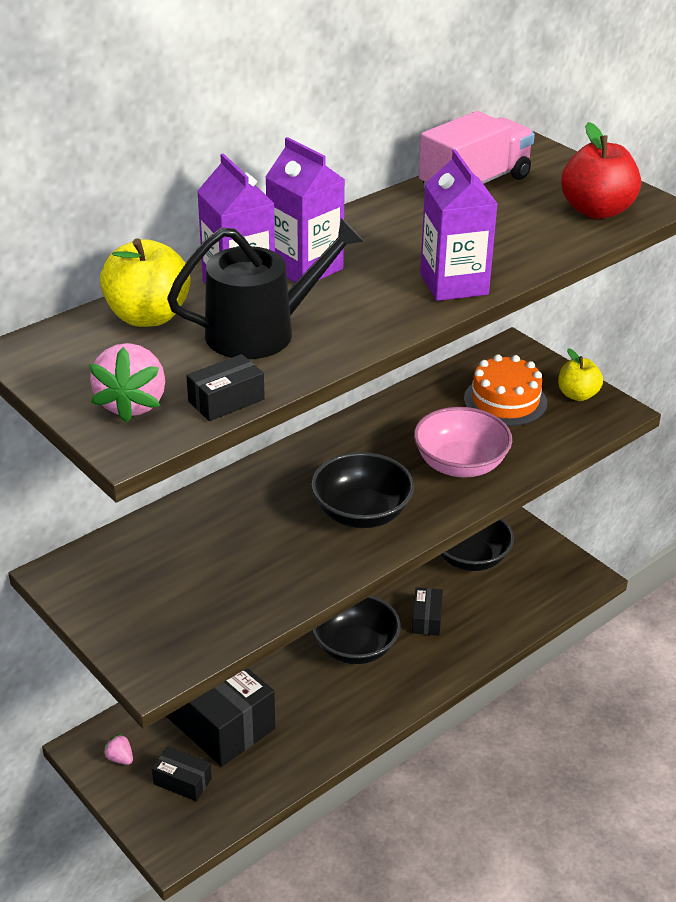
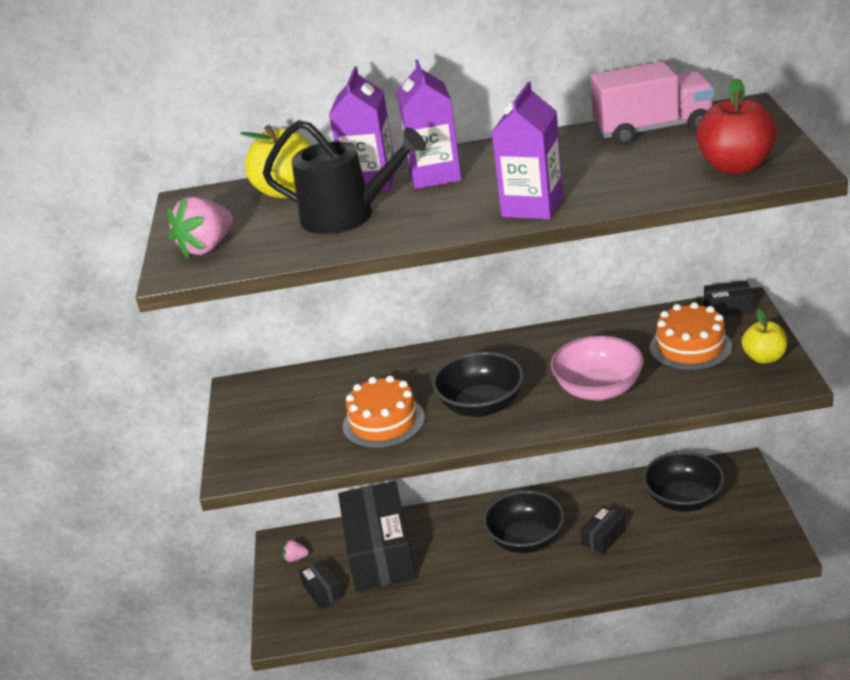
camera: 40 degrees right, 5 degrees down
pink strawberry [103,733,133,765] -> pink strawberry turned 75 degrees counterclockwise [282,539,309,562]
black box [186,354,265,421] -> black box moved to [704,281,753,316]
none -> orange cake [343,375,425,449]

